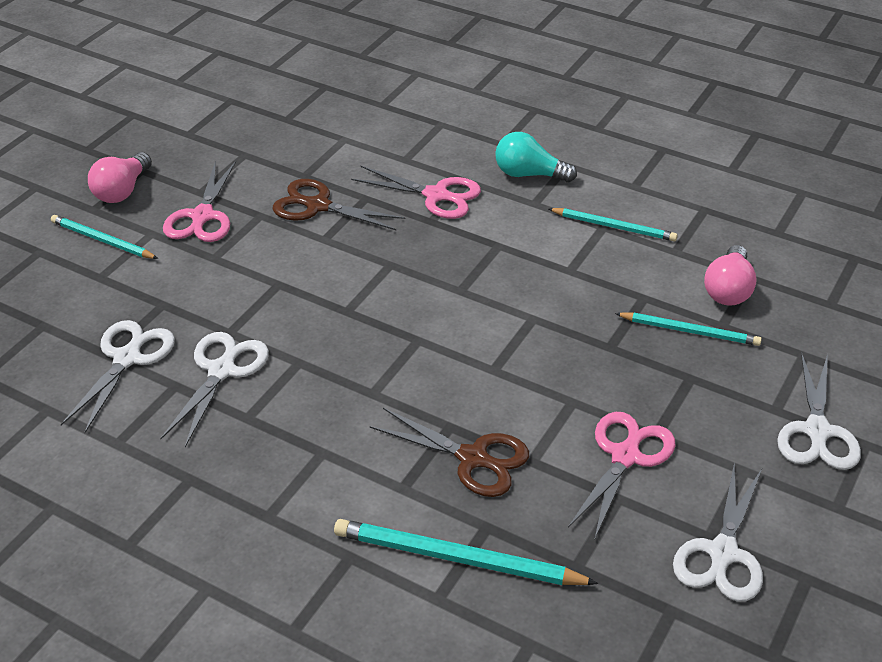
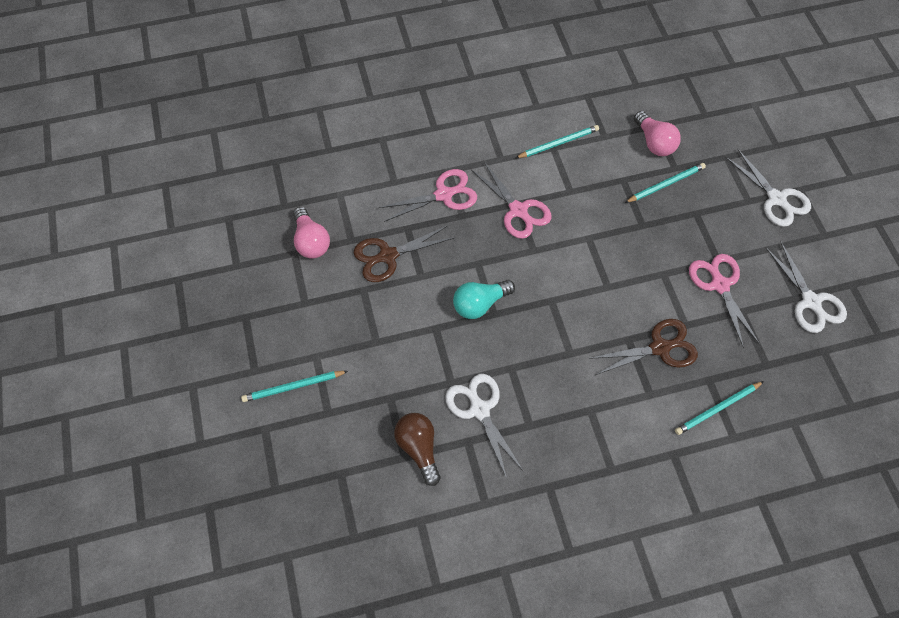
camera: 45 degrees left, 20 degrees up
white scissors [61,320,175,433] -> brown light bulb [394,413,441,486]
pink light bulb [88,152,152,203] -> pink light bulb moved to [293,207,330,259]
pink scissors [163,161,236,242] -> pink scissors moved to [471,162,552,239]
turquoise pencil [334,519,598,585] -> turquoise pencil [675,381,764,435], size x0.65
turquoise light bulb [495,132,577,182] -> turquoise light bulb moved to [453,280,515,319]

